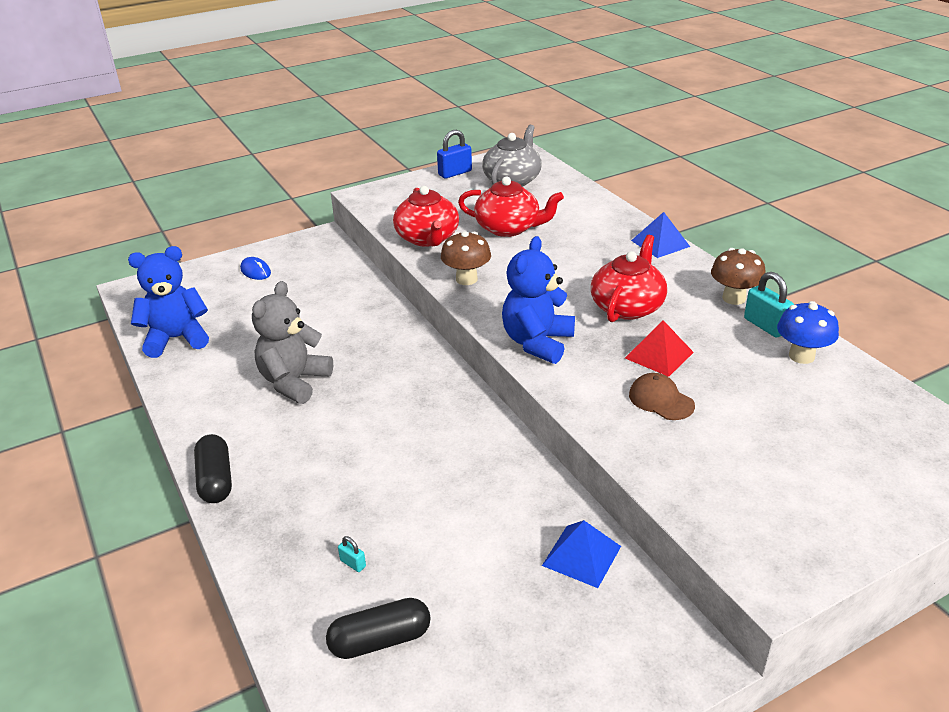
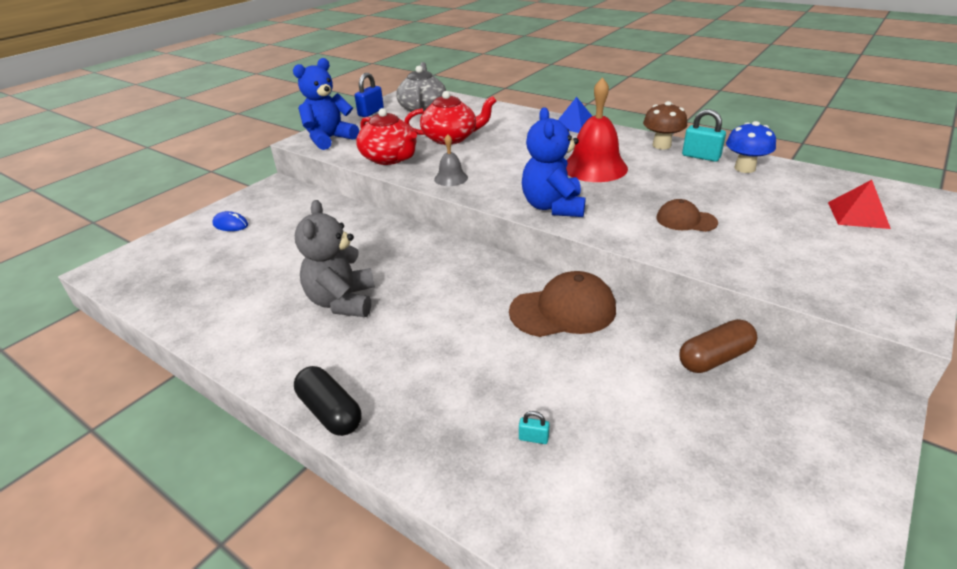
camera: 25 degrees left, 0 degrees up
blue teddy bear [128,246,209,358] -> blue teddy bear moved to [293,58,359,150]
black capsule [326,598,431,659] -> none
brown mushroom [441,231,491,285] -> grey bell [434,134,468,186]
blue pyramid [542,520,621,588] -> brown capsule [679,319,757,373]
red teapot [591,235,667,322] -> red bell [566,77,628,182]
red pyramid [625,320,694,377] -> red pyramid moved to [828,180,891,229]
none -> brown cap [509,271,616,337]

